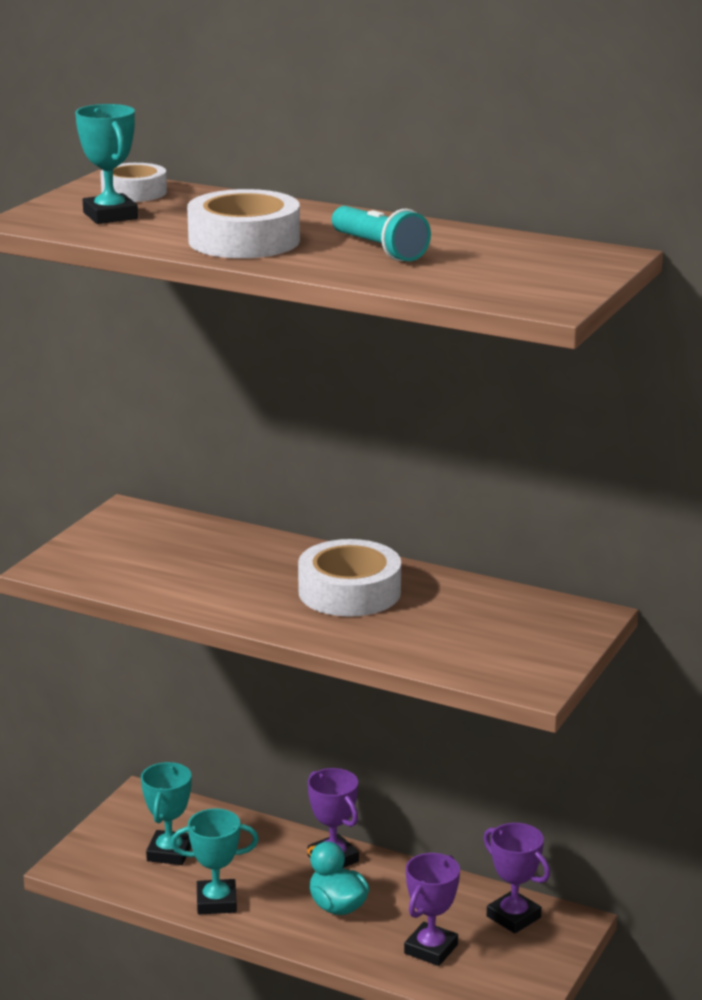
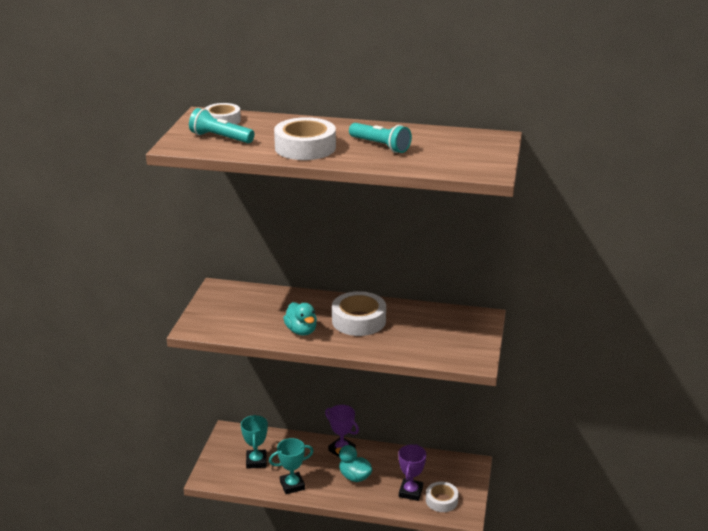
camera: 15 degrees left, 5 degrees up
turquoise trophy [75,104,138,224] -> turquoise flashlight [189,108,255,143]
purple trophy [483,823,550,934] -> none
none -> turquoise duck [283,302,317,336]
none -> white tape [426,482,459,512]

